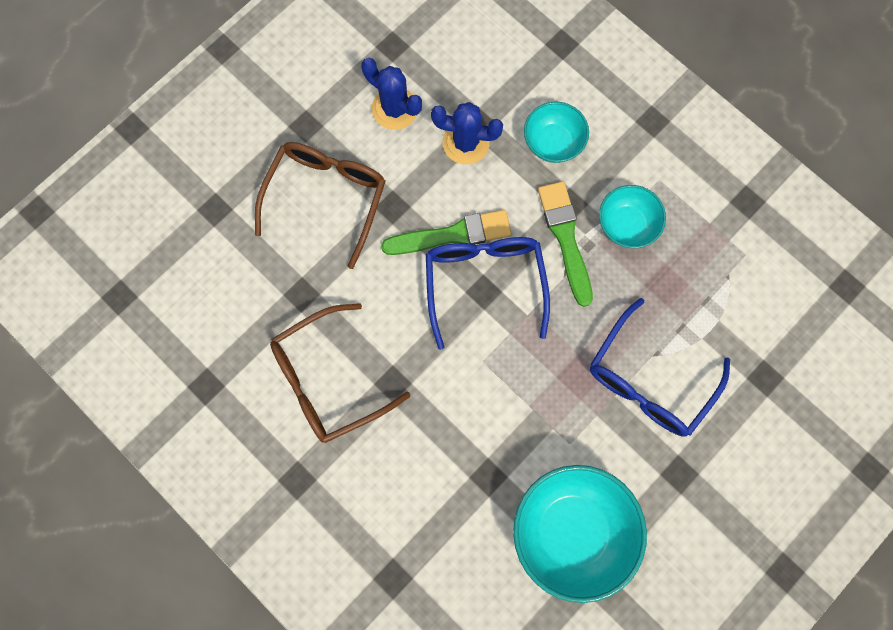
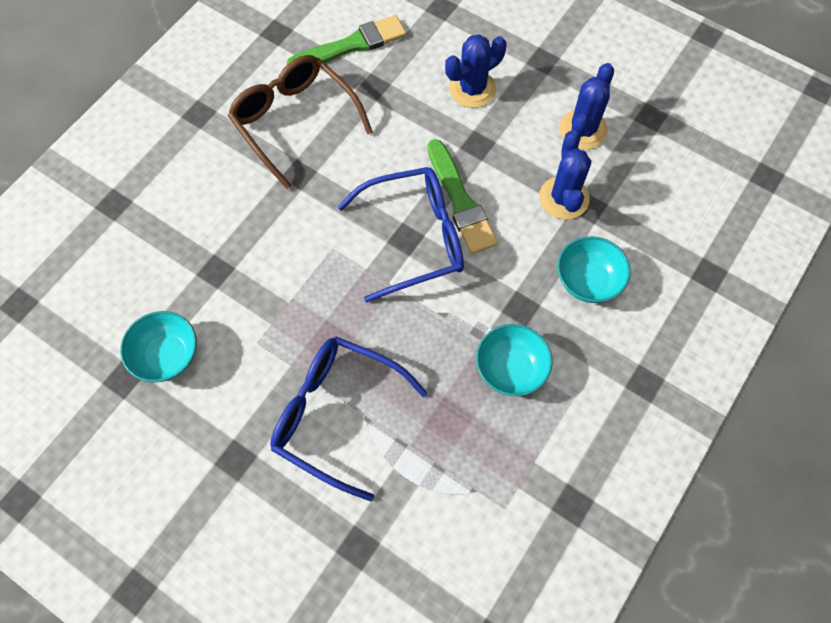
camera: 80 degrees right, 10 degrees down
brown glasses [255,142,386,269] -> blue cactus [445,34,506,108]
turquoise bowl [513,465,647,603] -> turquoise bowl [120,311,197,382], size x0.56
green brush [538,181,593,307] -> green brush moved to [287,15,406,64]

